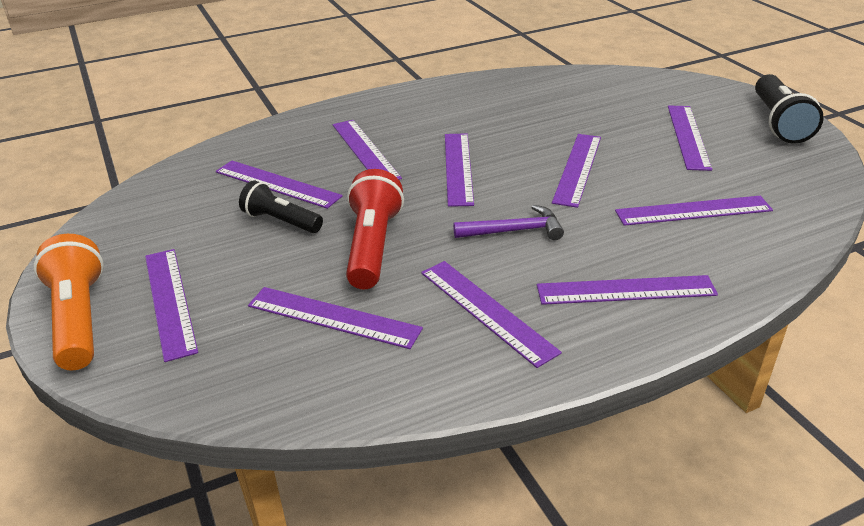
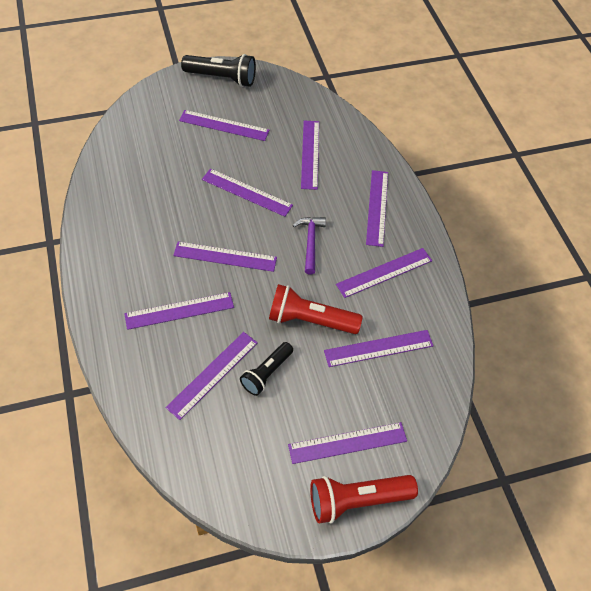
camera: 85 degrees left, 20 degrees up
orange flashlight [33,234,104,370] -> red flashlight [310,475,418,524]
purple ruler [248,287,423,349] -> purple ruler turned 45 degrees clockwise [324,330,434,367]

